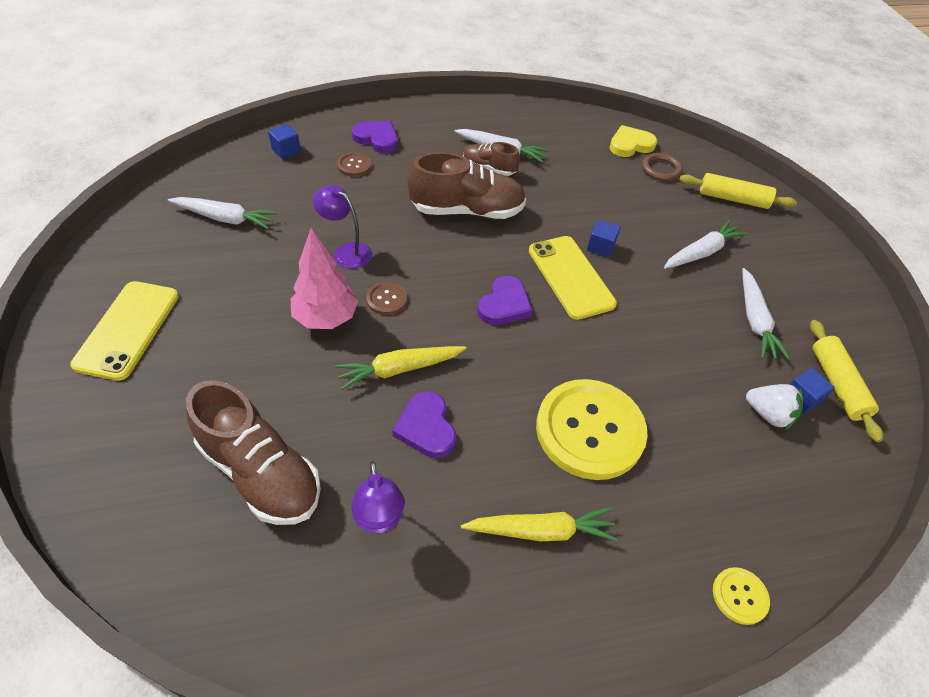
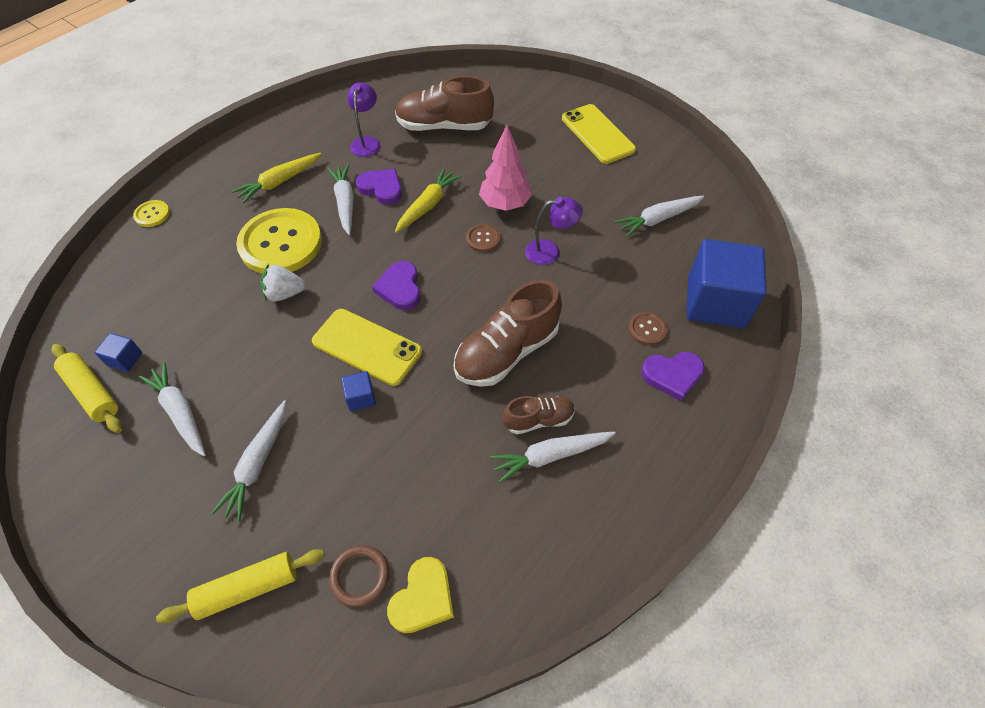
camera: 145 degrees right, 5 degrees up
blue cube [268,124,301,159] -> blue cube [687,239,767,328], size x2.42
purple lamp [351,461,405,533] -> purple lamp turned 60 degrees clockwise [347,82,381,157]
white strawberry [746,384,803,431] -> white strawberry moved to [260,264,306,302]
none -> white carrot [327,164,354,235]

